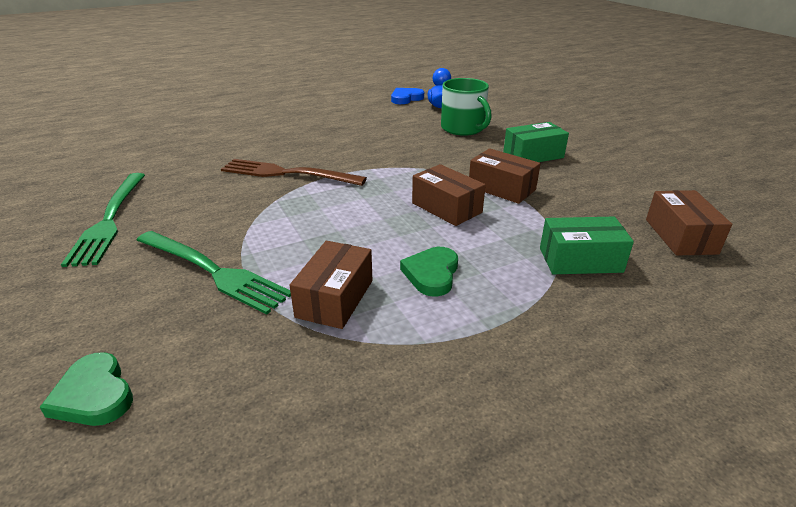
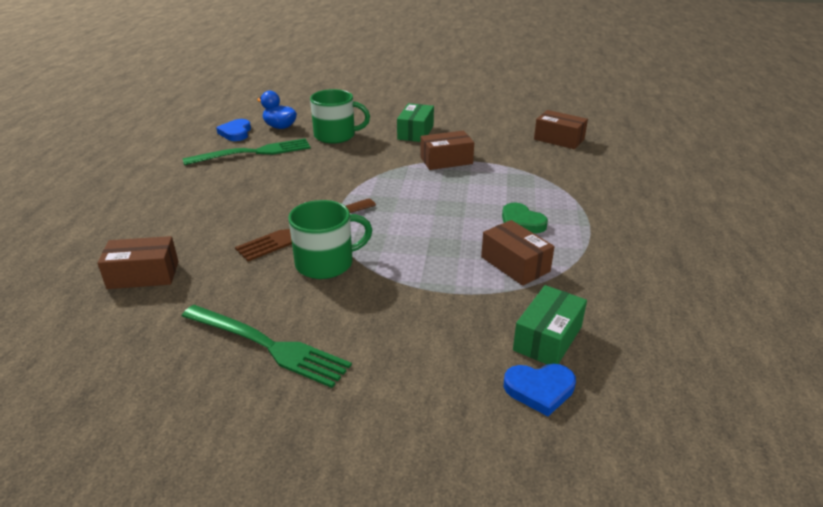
camera: 55 degrees left, 0 degrees up
green heart [39,352,133,426] -> blue heart [504,364,576,416]
green fork [136,231,291,315] -> green fork moved to [183,138,311,165]
brown box [412,164,486,226] -> brown box moved to [97,236,179,289]
green box [540,217,634,274] -> green box moved to [513,285,587,365]
none -> green mug [288,200,372,279]

